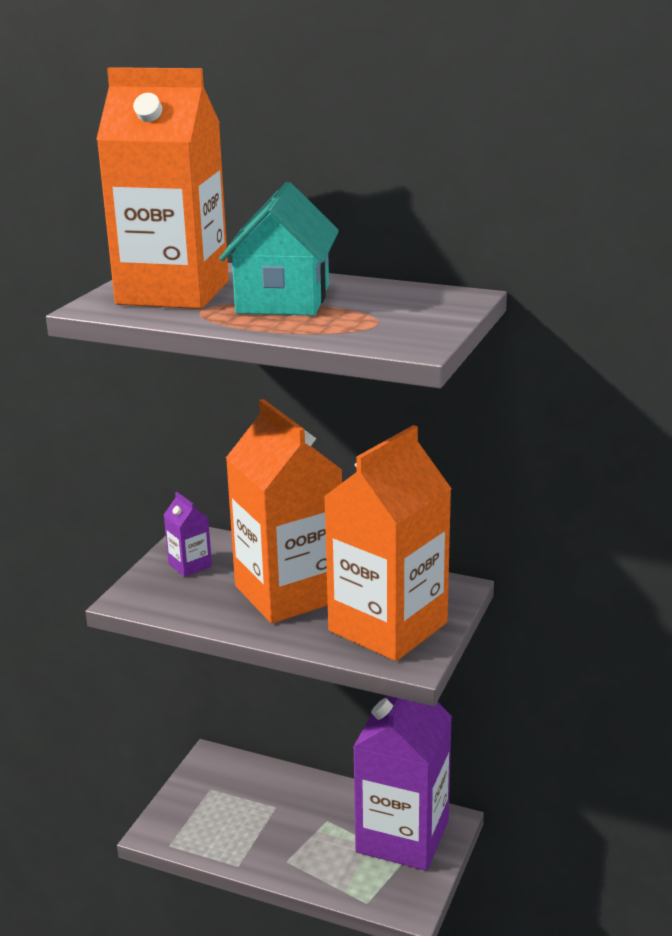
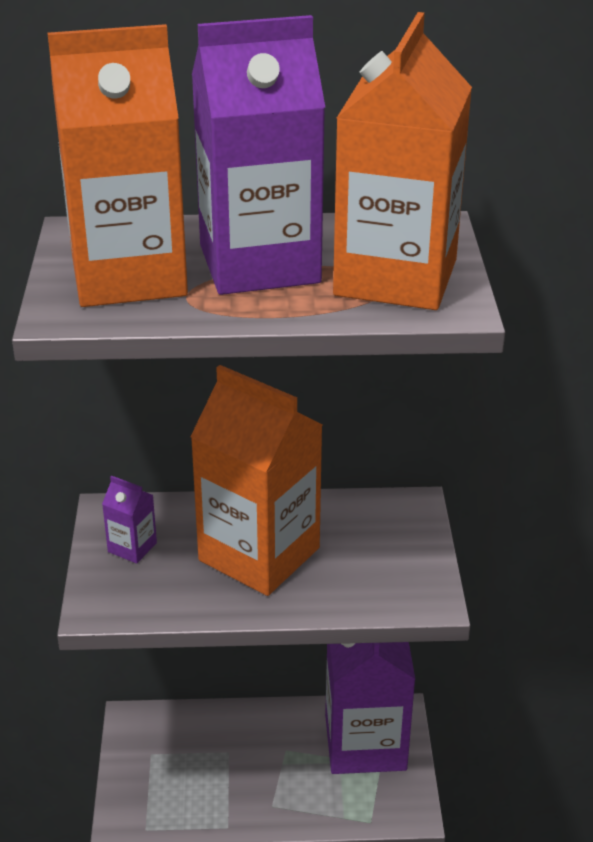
camera: 25 degrees left, 10 degrees up
turquoise house [219,182,339,316] -> purple carton [192,15,325,295]
orange carton [324,425,452,661] -> orange carton moved to [333,12,472,310]

